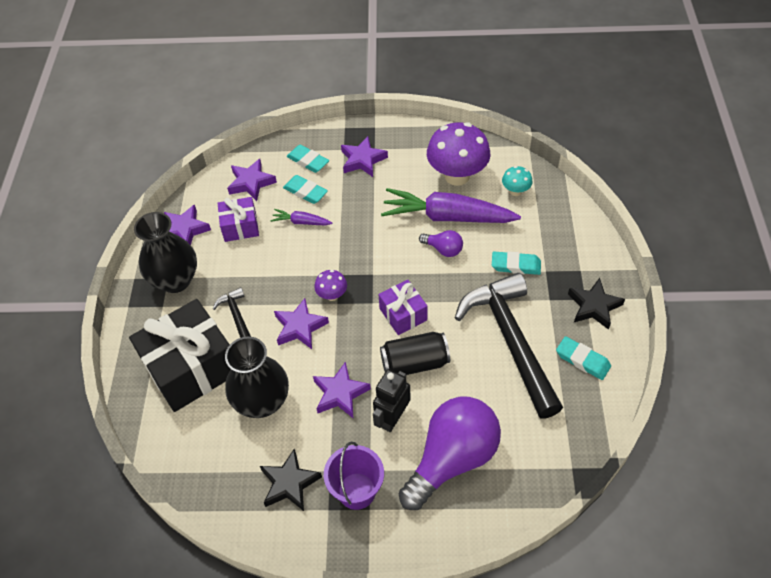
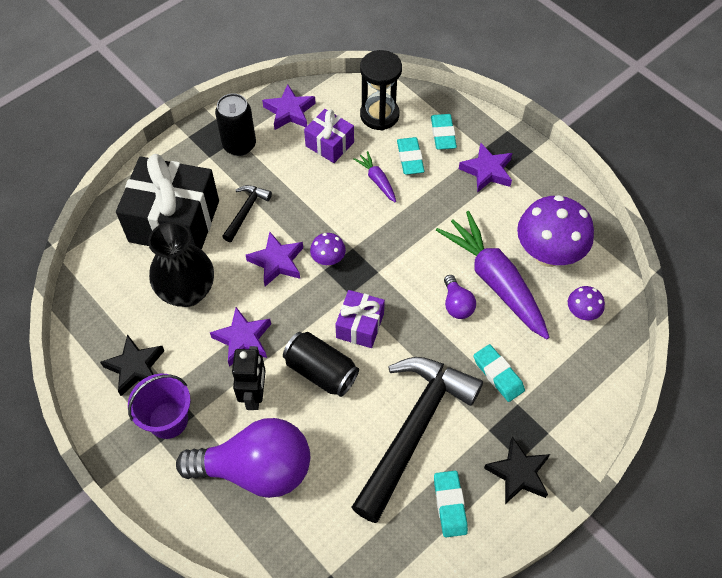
camera: 45 degrees right, 5 degrees up
black vase [134,212,197,293] -> black can [215,94,256,156]
purple star [227,159,277,201] -> black hourglass [360,50,402,131]
black robot [373,369,410,432] -> black robot turned 105 degrees clockwise [232,346,266,410]
turquoise mushroom [502,166,533,196] -> purple mushroom [568,286,605,320]

